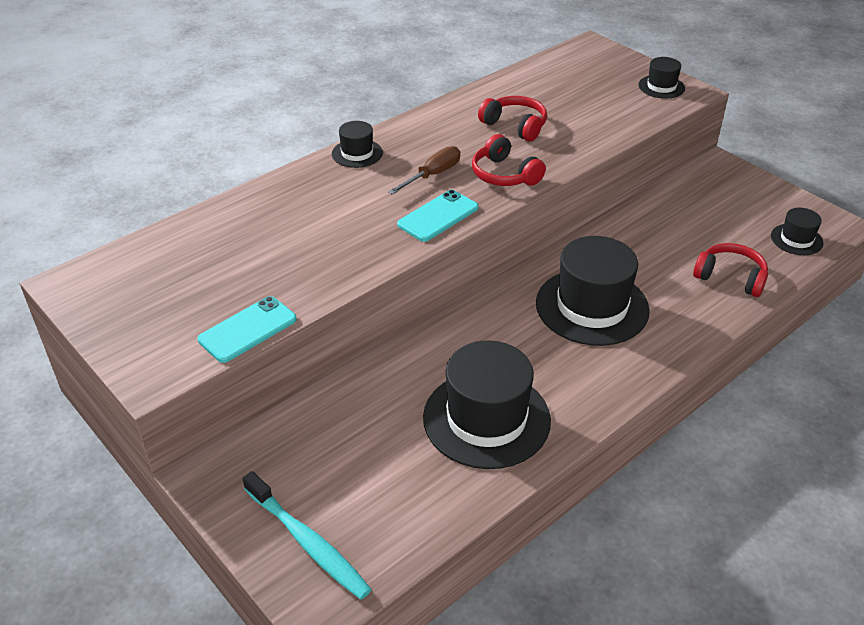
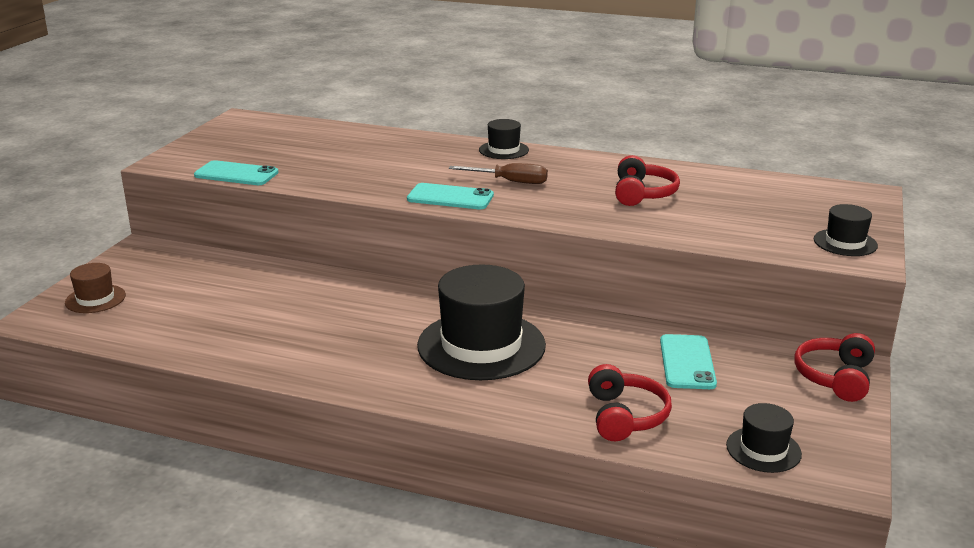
camera: 60 degrees right, 15 degrees down
turquoise toothbrush [243,471,372,600] -> brown hat [65,263,126,313]
black hat [423,340,551,469] -> none
red headphones [472,134,546,186] -> red headphones moved to [795,333,875,402]
none -> turquoise phone [660,334,717,389]

